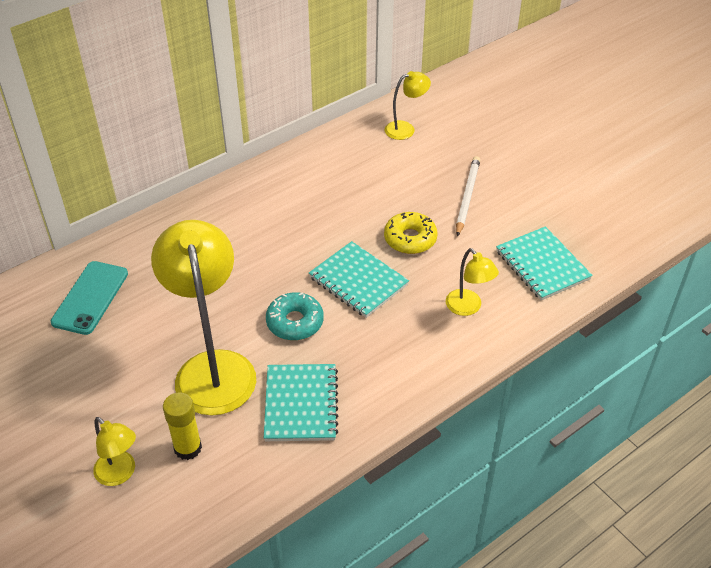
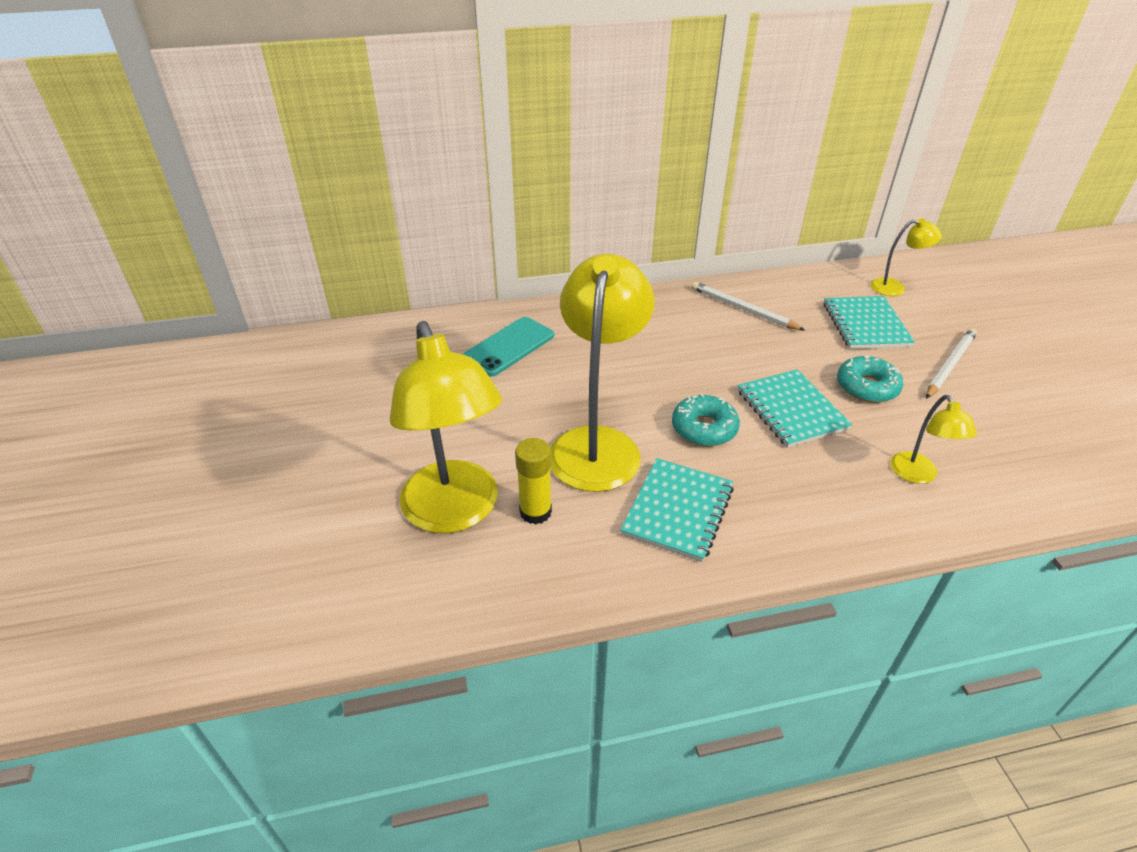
camera: 25 degrees right, 5 degrees down
yellow lamp [93,417,136,486] -> yellow lamp [390,321,502,533], size x2.11
yellow donut [384,212,438,254] -> turquoise donut [837,356,903,403]
turquoise notebook [496,226,593,300] -> turquoise notebook moved to [823,296,915,349]
none -> white pencil [691,281,804,330]

